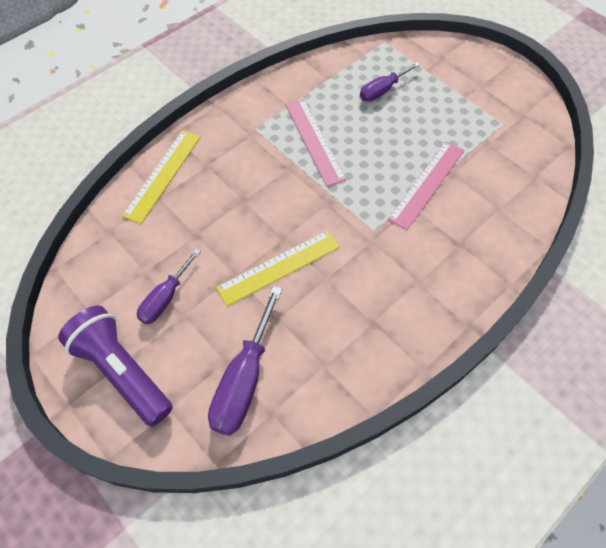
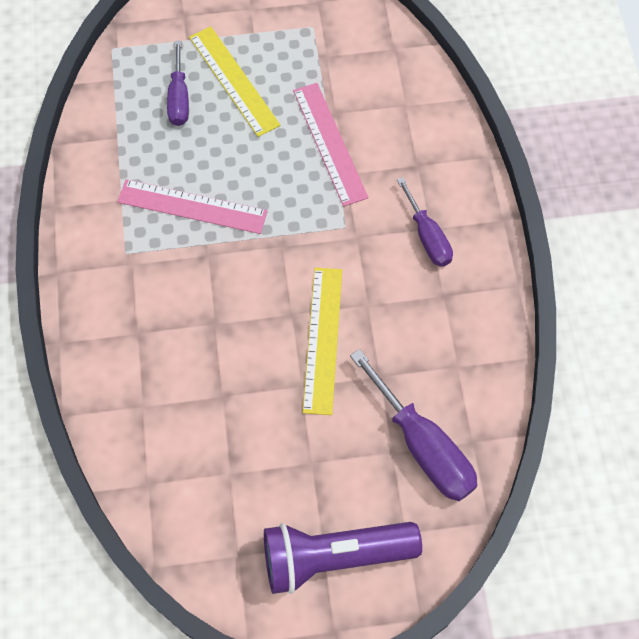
camera: 55 degrees left, 5 degrees up
yellow ruler [122,130,200,224] -> yellow ruler moved to [189,26,280,137]
purple screwdriver [137,249,201,324] -> purple screwdriver moved to [397,177,453,267]

